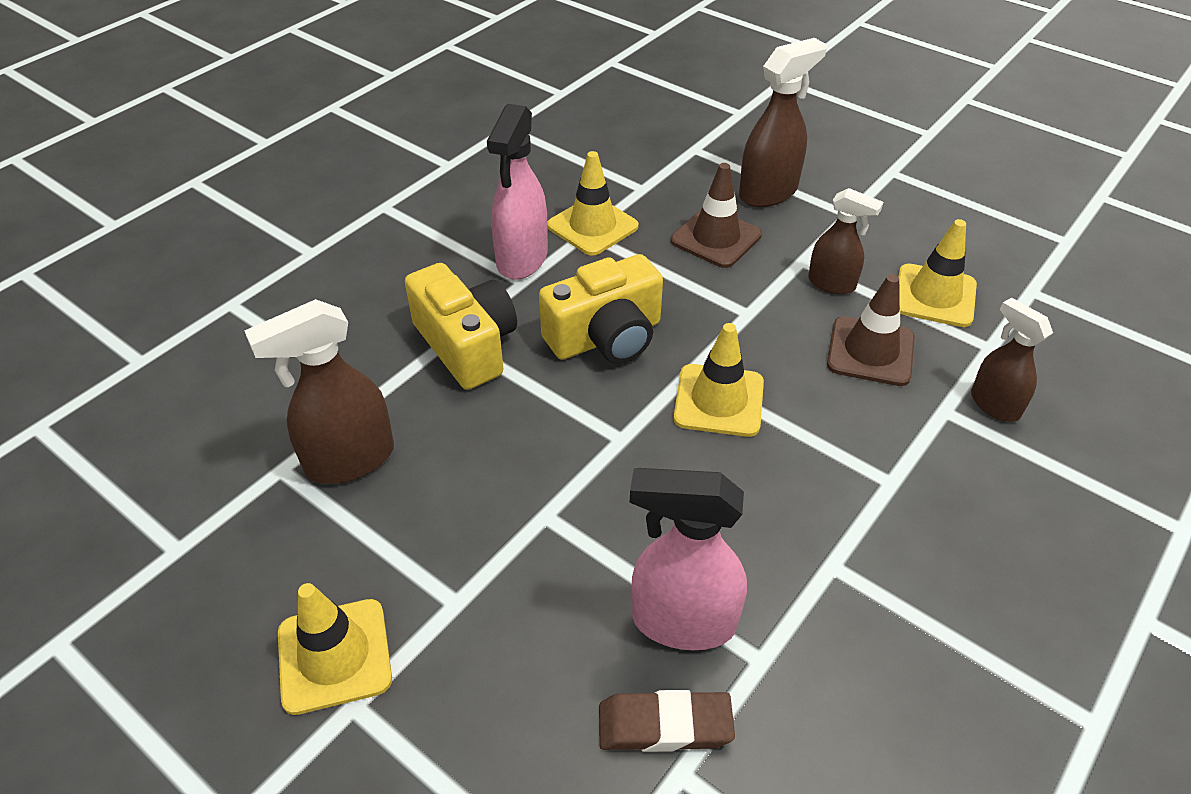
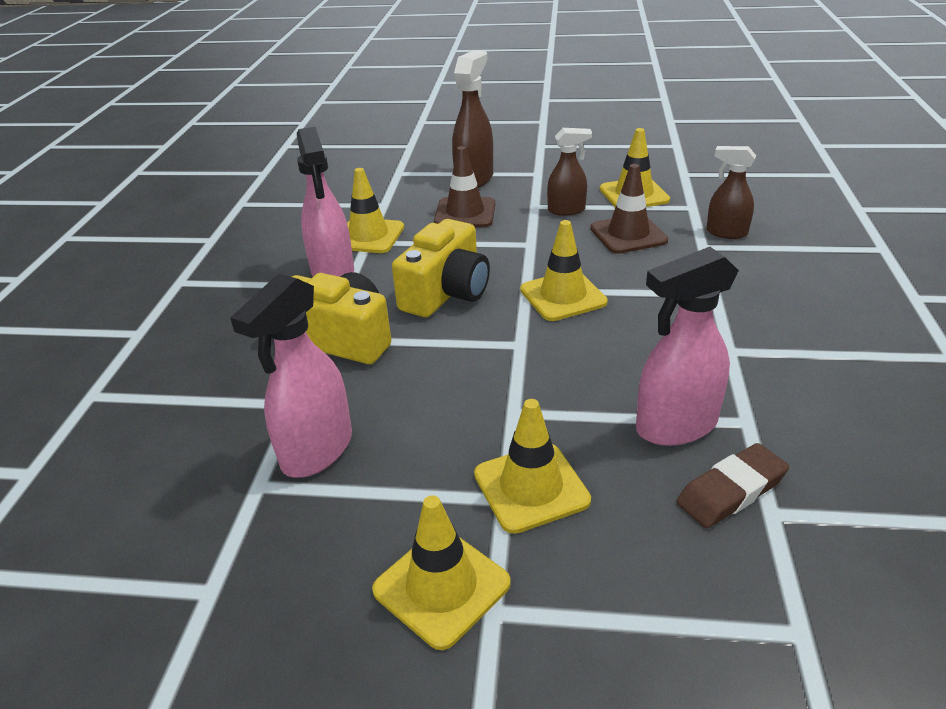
camera: 30 degrees left, 10 degrees down
brown spray bottle [244,299,394,484] -> pink spray bottle [230,273,352,478]
none -> yellow traffic cone [474,399,591,534]

